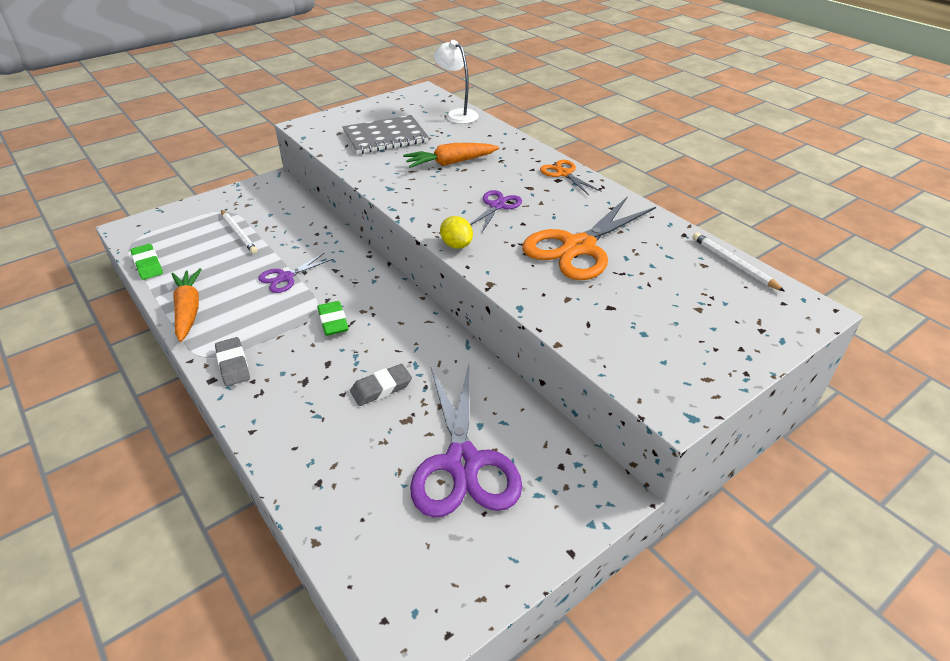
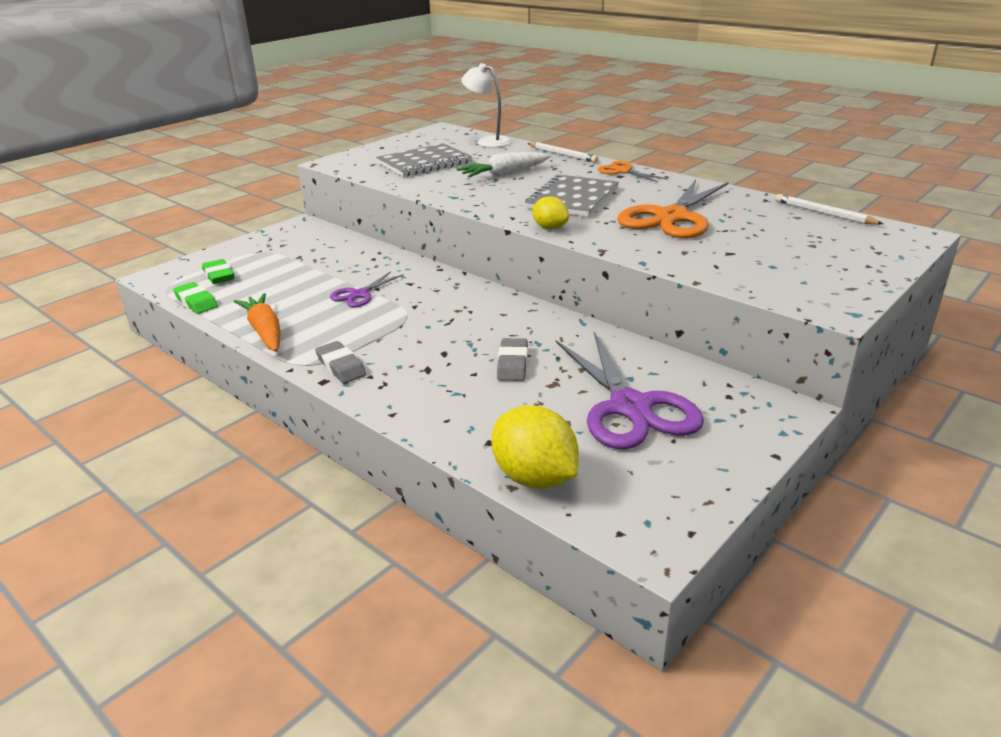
camera: 10 degrees left, 10 degrees down
white pencil [221,210,258,254] -> white pencil moved to [528,142,598,163]
green eraser [317,301,348,336] -> green eraser moved to [202,259,234,284]
grey eraser [350,364,412,406] -> grey eraser turned 45 degrees counterclockwise [497,338,528,381]
orange carrot [403,143,499,168] -> white carrot [457,152,551,178]
purple scissors [470,190,522,232] -> grey notebook [525,174,619,217]
none -> yellow lemon [492,405,579,489]

